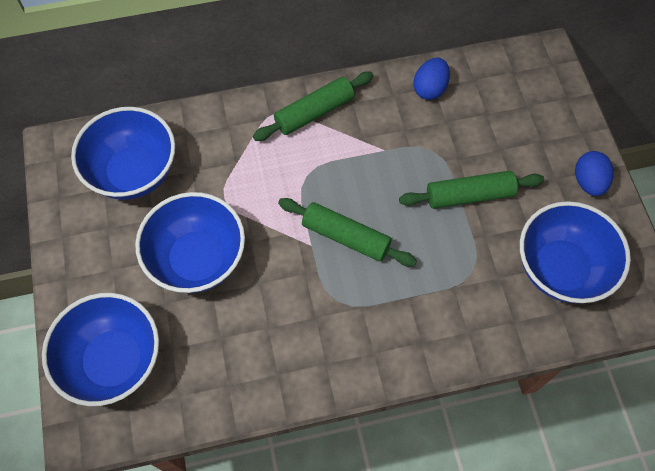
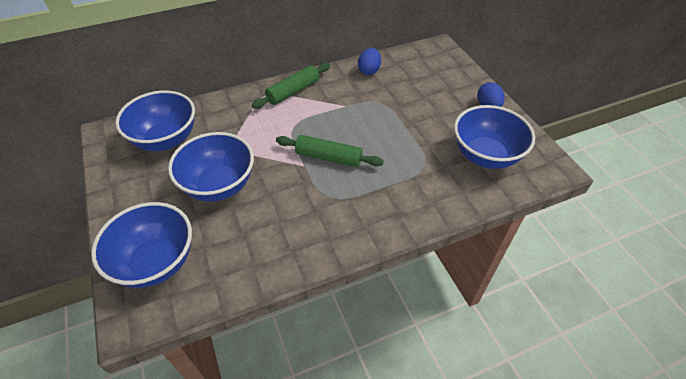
camera: 10 degrees left, 15 degrees down
green rolling pin [399,171,544,209] -> none

